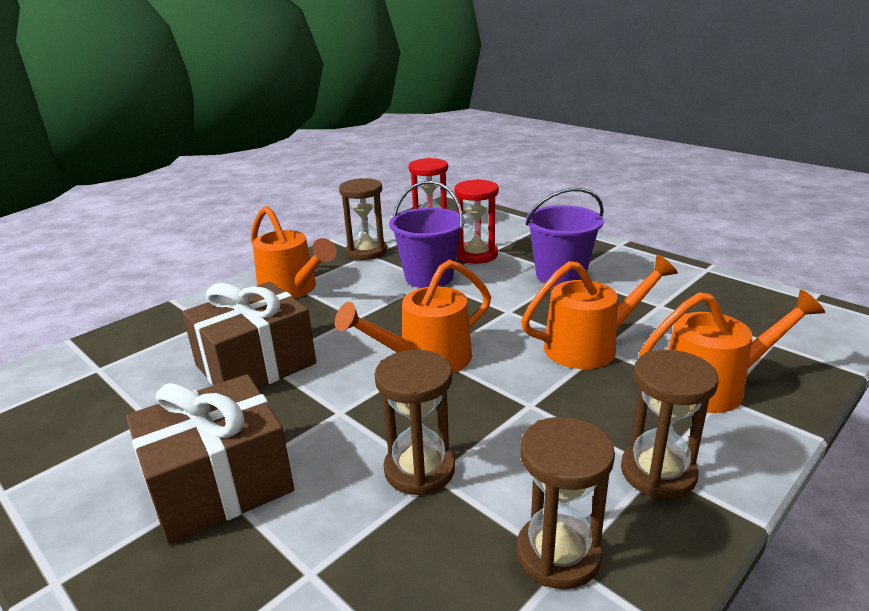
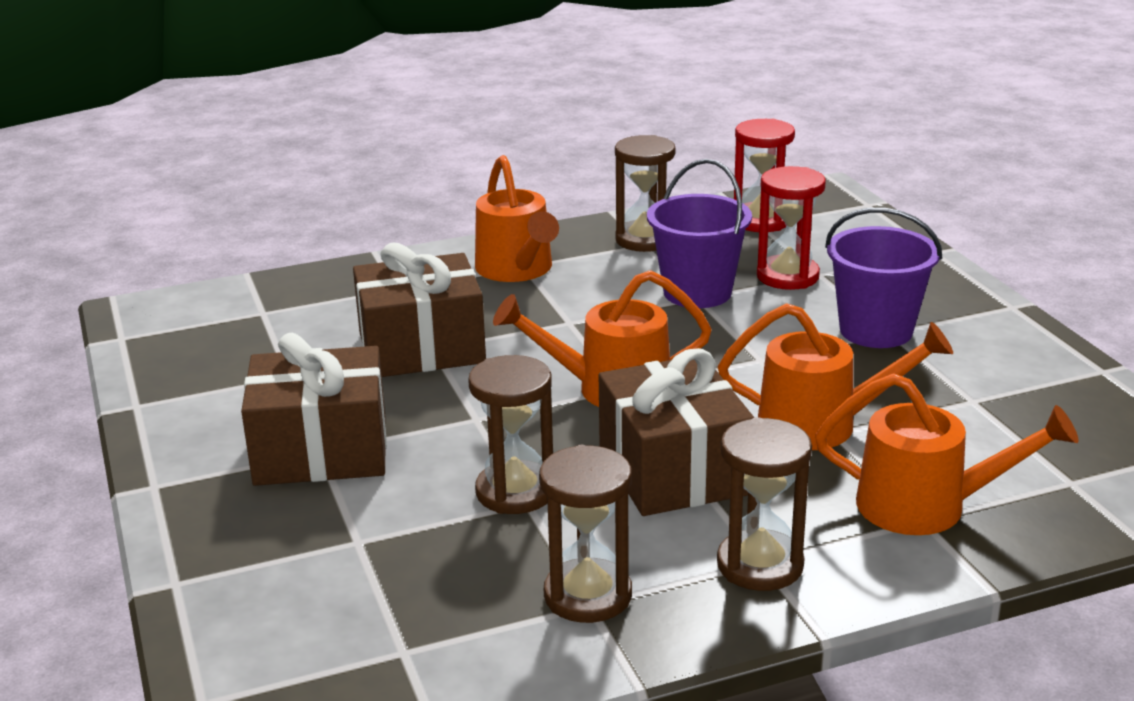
camera: 25 degrees right, 0 degrees up
none -> brown gift [599,348,754,516]

